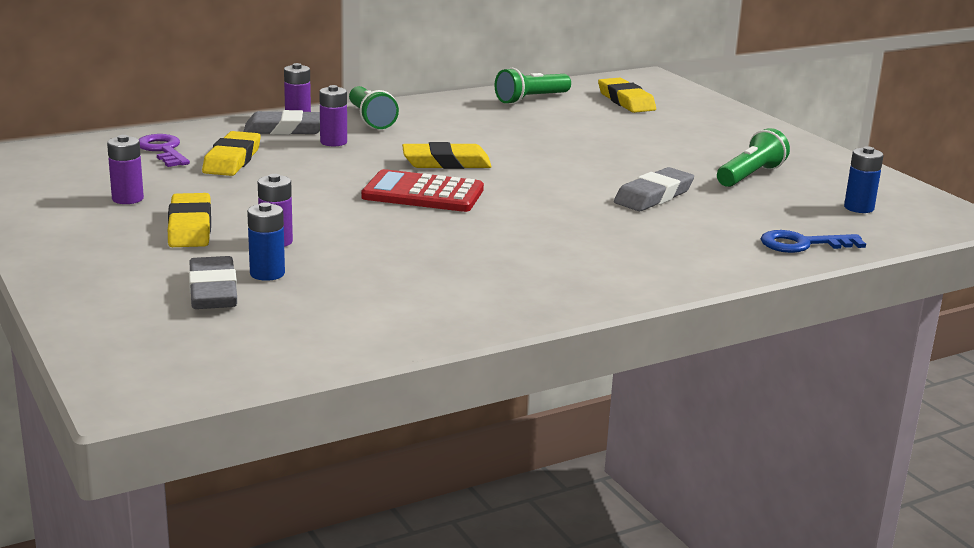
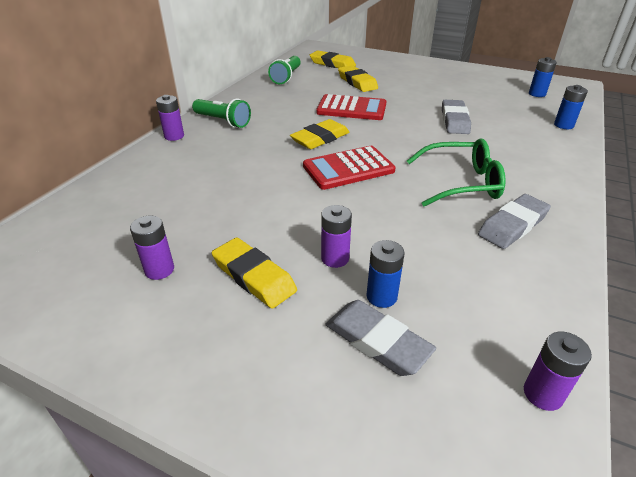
camera: 35 degrees left, 15 degrees up
purple key [139,134,190,167] -> none
yellow eraser [202,131,261,176] -> yellow eraser moved to [338,65,378,92]
grey eraser [244,110,320,135] -> grey eraser moved to [478,194,551,249]
purple battery [319,85,347,146] -> purple battery moved to [524,332,592,411]
green flashlight [717,128,790,187] -> none
blue key [761,230,866,253] -> blue battery [554,85,588,129]
none -> red calculator [316,94,387,120]
none -> green glasses [407,138,506,206]

